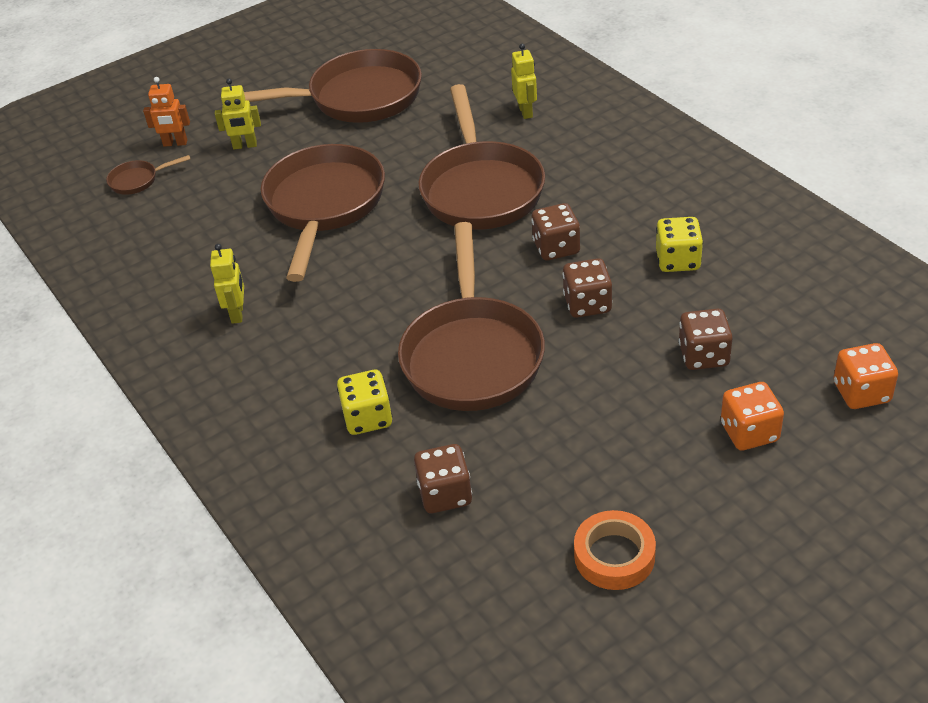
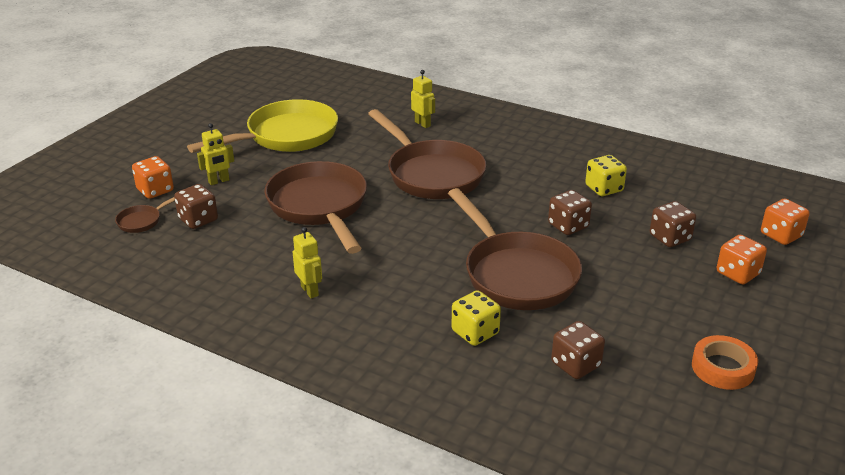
camera: 30 degrees left, 10 degrees down
orange robot [143,77,190,147] -> orange dice [132,156,174,199]
brown pan [244,49,422,123] -> yellow pan [187,99,338,153]
brown dice [531,203,580,261] -> brown dice moved to [174,184,218,229]

